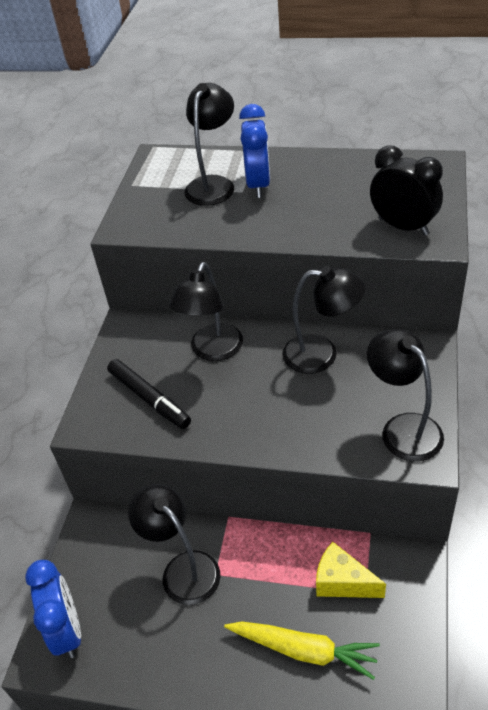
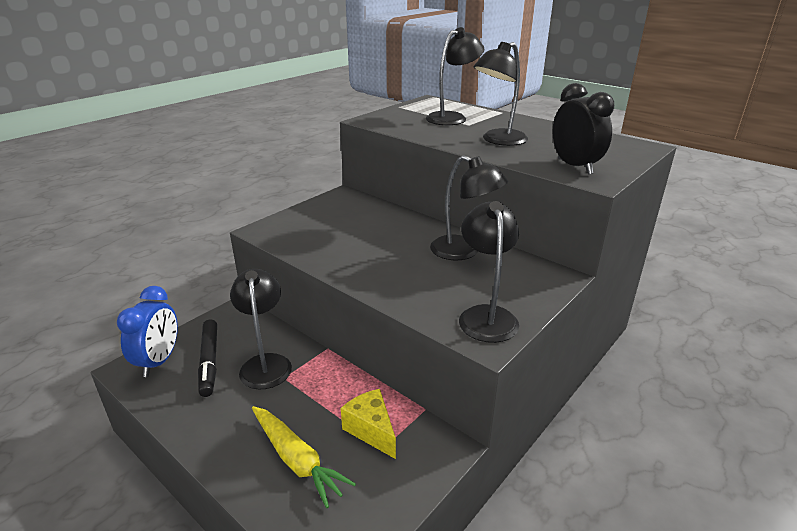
camera: 25 degrees right, 15 degrees down
black marker [107,359,191,429] -> black marker moved to [198,319,217,397]
black lamp [169,262,243,361] -> black lamp moved to [474,42,528,146]
blue clock [239,104,270,198] -> none

